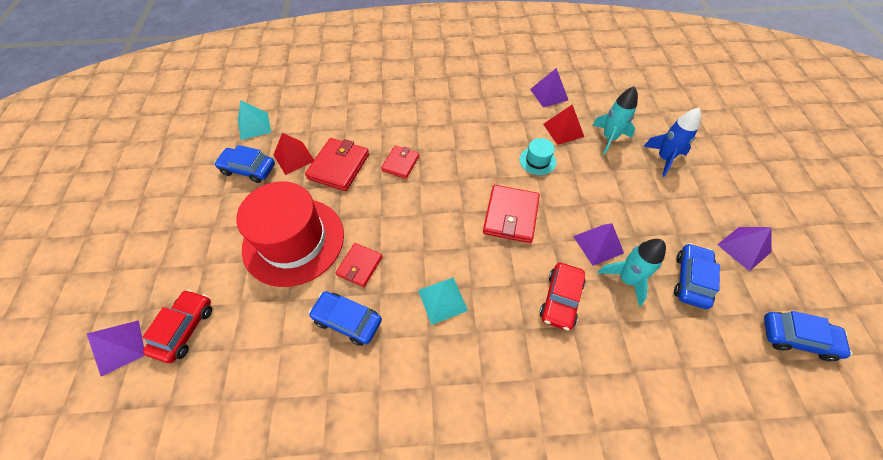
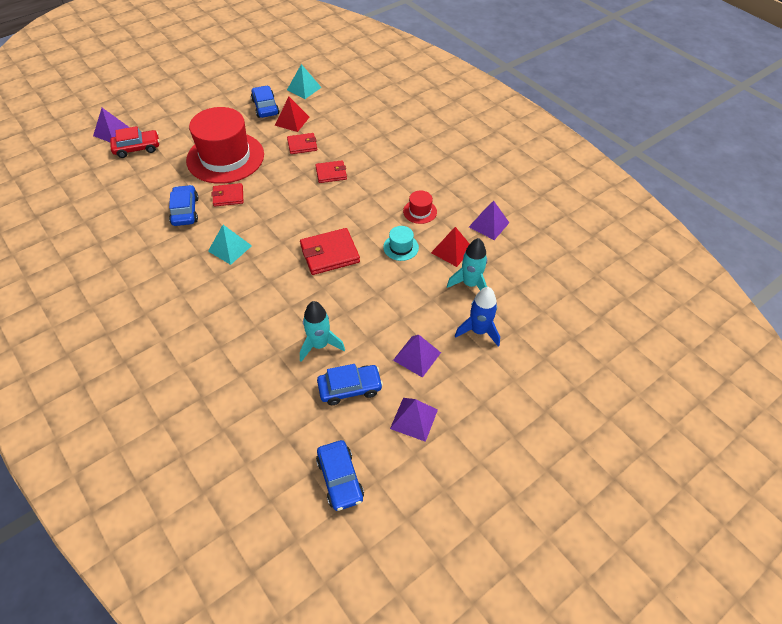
camera: 55 degrees right, 5 degrees down
red wallet [305,138,369,191] -> red wallet [287,133,317,154], size x0.63
red car [540,263,585,331] -> none
purple pyramid [573,223,624,266] -> purple pyramid moved to [393,335,441,378]
none -> red hat [403,190,437,224]

